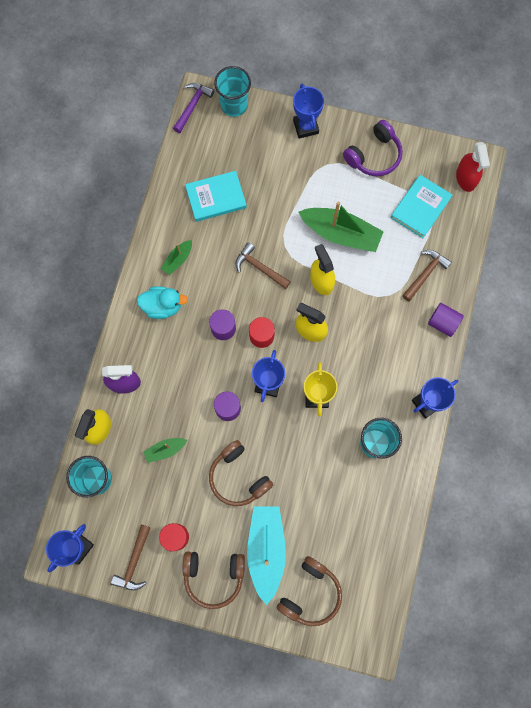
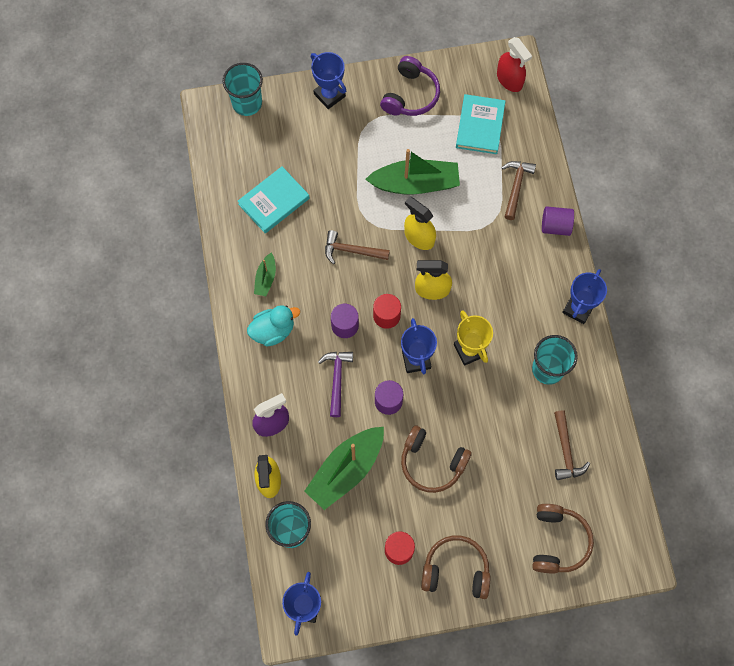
camera: 25 degrees left, 5 degrees down
brown hammer [111,524,151,590] -> brown hammer moved to [554,410,590,480]
green boat [143,438,187,463] -> green boat [304,427,384,510], size x2.04
purple hammer [173,83,215,133] -> purple hammer moved to [318,352,353,417]
brown headphones [183,551,245,609] -> brown headphones turned 150 degrees counterclockwise [421,535,490,599]
turquoise boat [247,506,286,605] -> none

